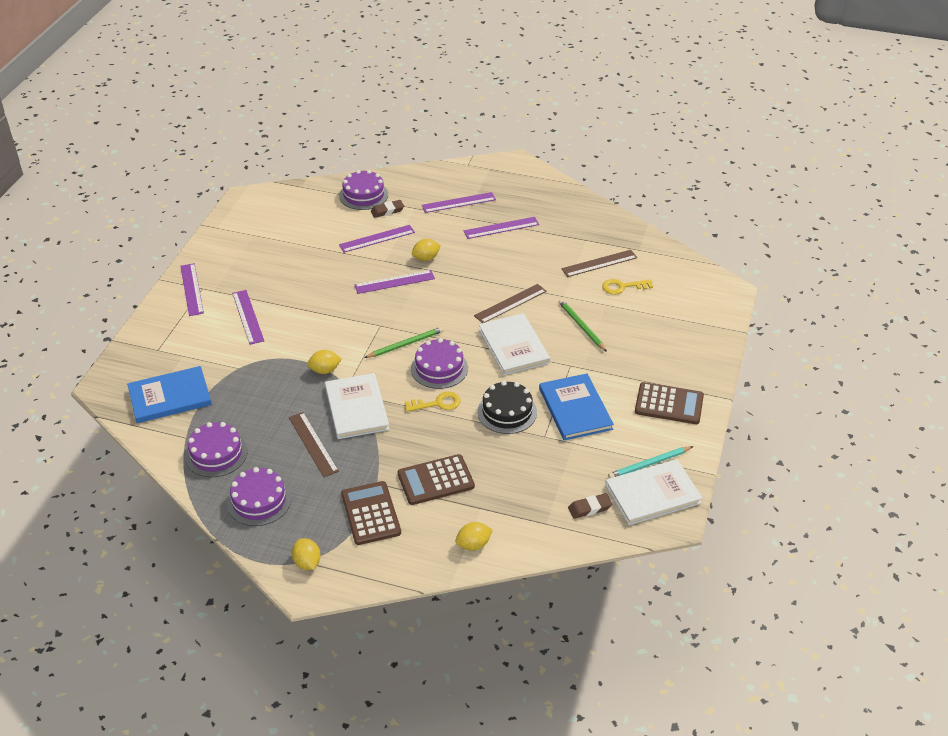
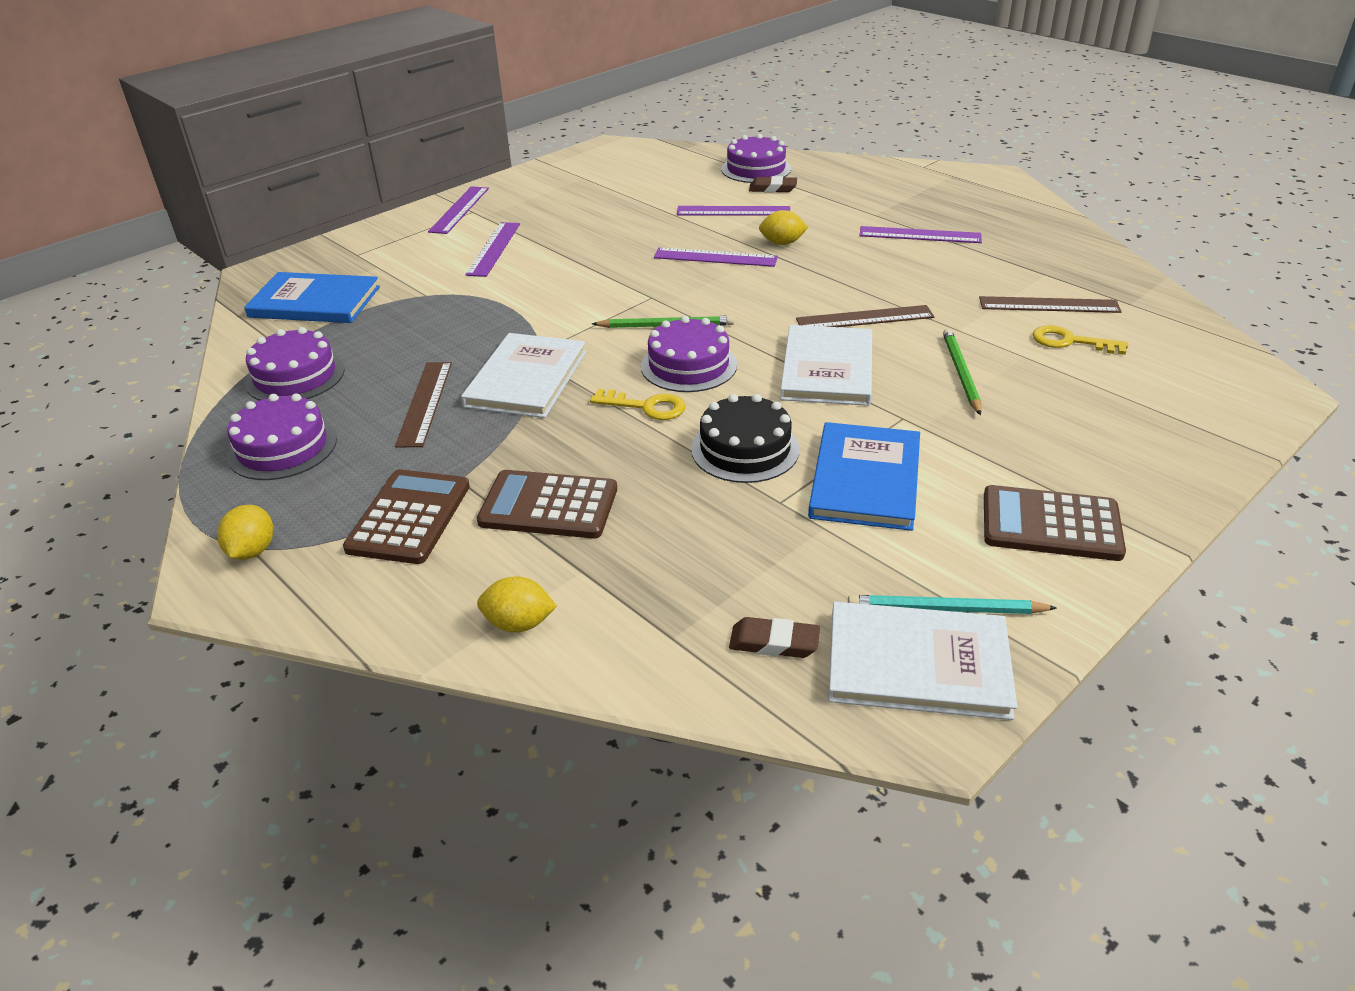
camera: 30 degrees right, 5 degrees down
yellow lemon [307,350,342,374] -> none
purple ruler [422,192,496,213] -> none
brown calculator [635,382,704,424] -> brown calculator turned 150 degrees clockwise [984,485,1126,561]

